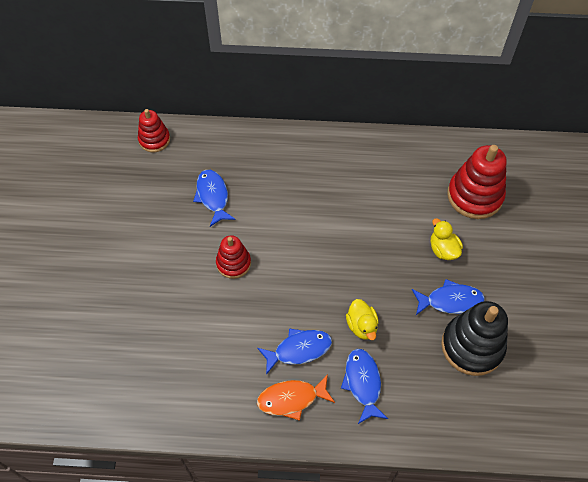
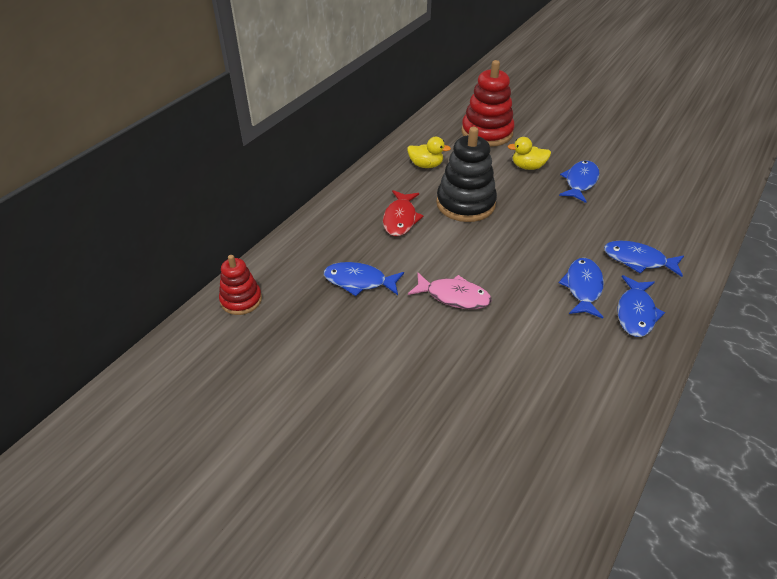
camera: 60 degrees left, 15 degrees down
red stacking toy [216,235,251,279] -> pink fish [408,272,492,309]
orange fish [257,374,335,421] -> blue fish [617,275,665,337]
yellow duck [346,299,379,340] -> yellow duck moved to [407,137,451,168]
black stacking toy [441,301,508,376] -> black stacking toy moved to [436,127,497,222]
none -> red fish [383,190,424,236]

